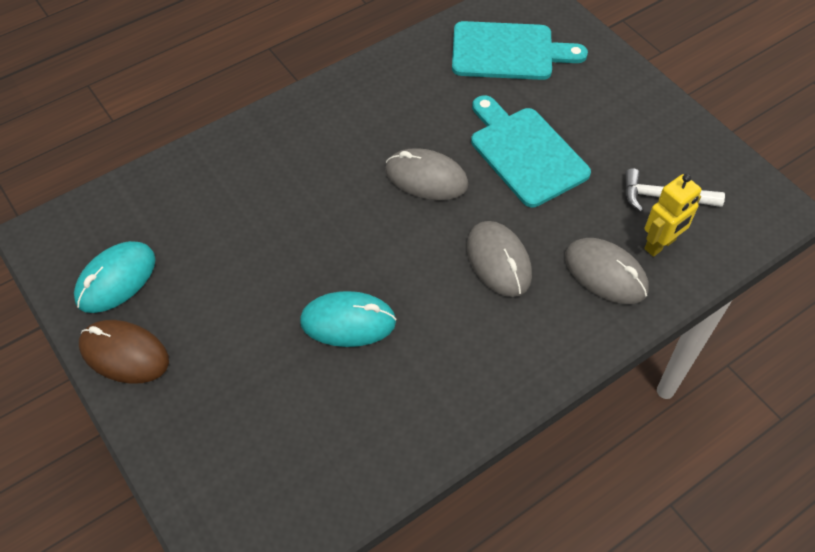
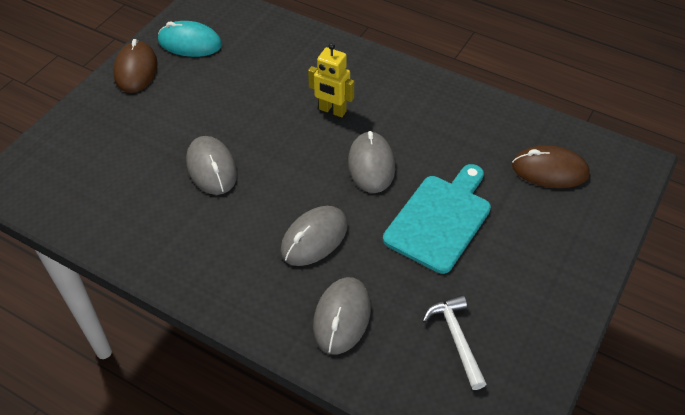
camera: 65 degrees right, 5 degrees down
turquoise mouse [300,291,397,347] -> grey mouse [186,136,237,195]
turquoise cutting board [452,21,588,80] -> brown mouse [512,145,590,188]
yellow robot [644,174,702,257] -> yellow robot moved to [308,43,354,117]

